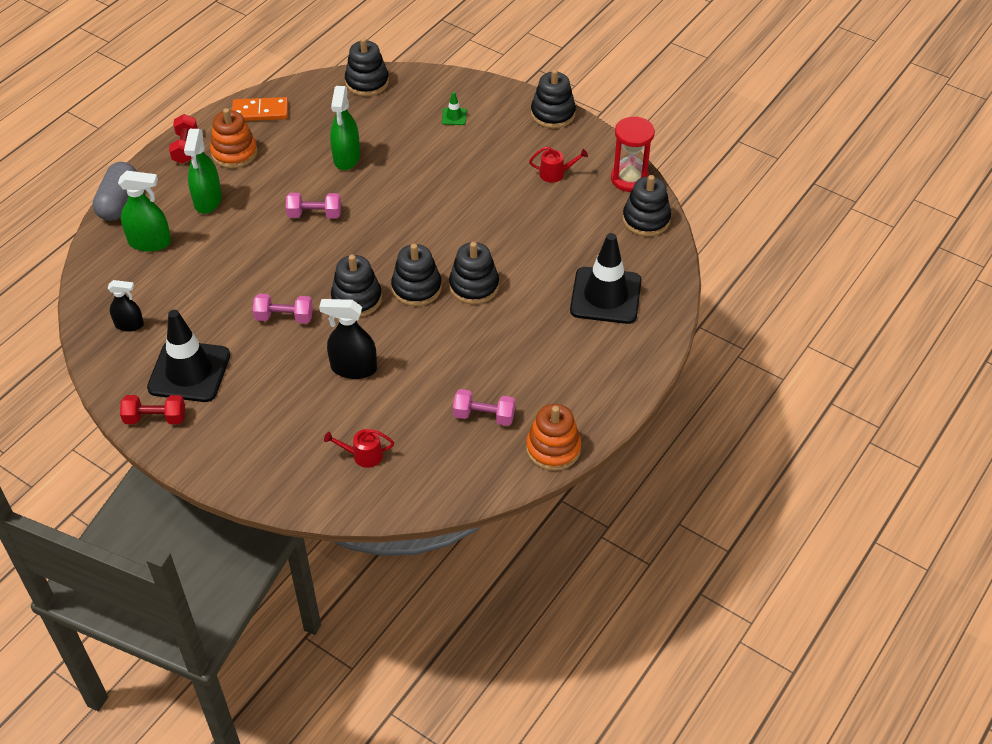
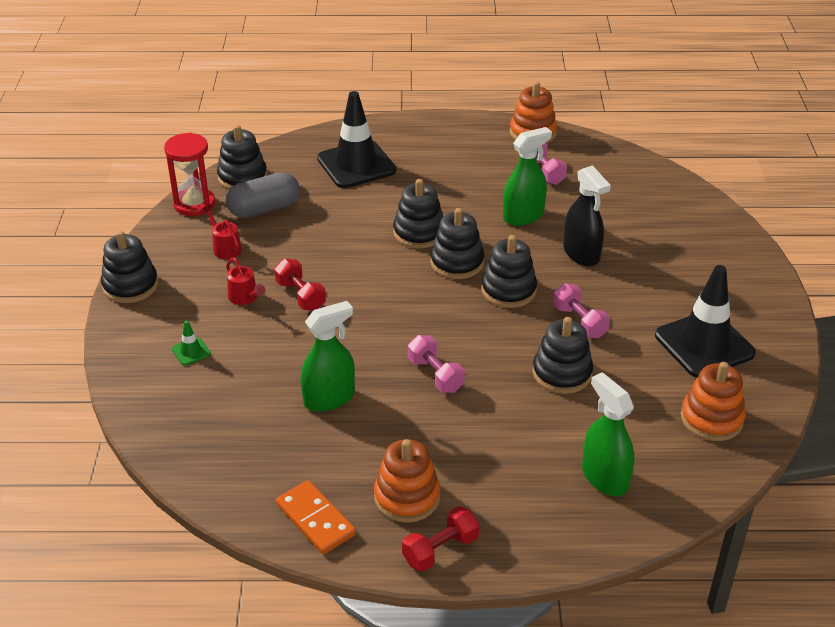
camera: 125 degrees left, 10 degrees down
grey capsule [93,162,137,221] -> grey capsule moved to [226,172,300,218]
black spray bottle [108,280,144,332] -> orange stacking toy [681,362,746,441]
red dumbbell [120,395,185,424] -> red dumbbell moved to [274,259,326,311]
green spray bottle [184,129,222,214] -> green spray bottle moved to [503,127,552,226]
red watering can [324,429,394,468] -> red watering can moved to [226,258,265,305]
black stacking toy [345,38,389,96] -> black stacking toy moved to [533,317,593,394]

